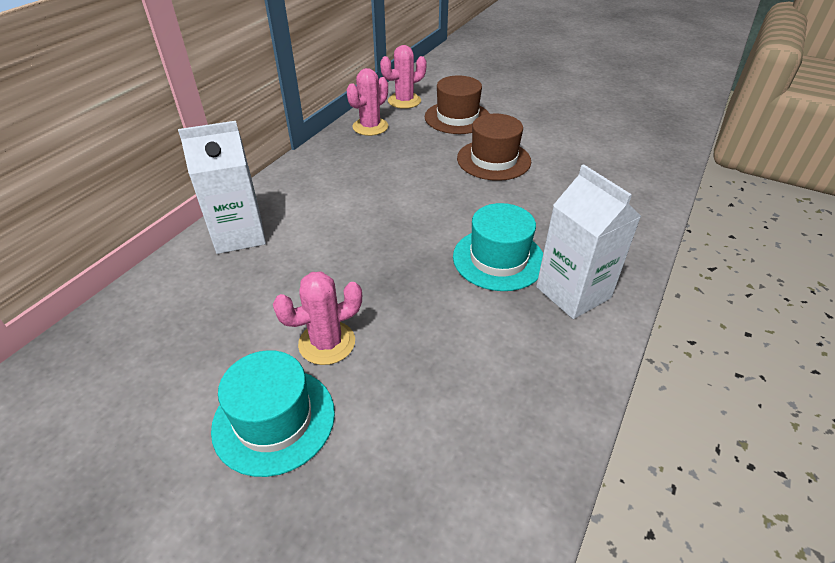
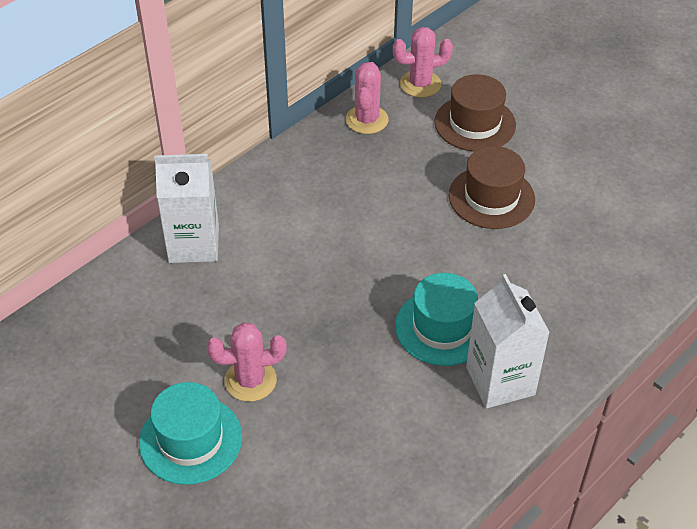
camera: 15 degrees right, 5 degrees up
pink cactus [346,68,388,136] -> pink cactus turned 45 degrees counterclockwise [346,62,388,134]

